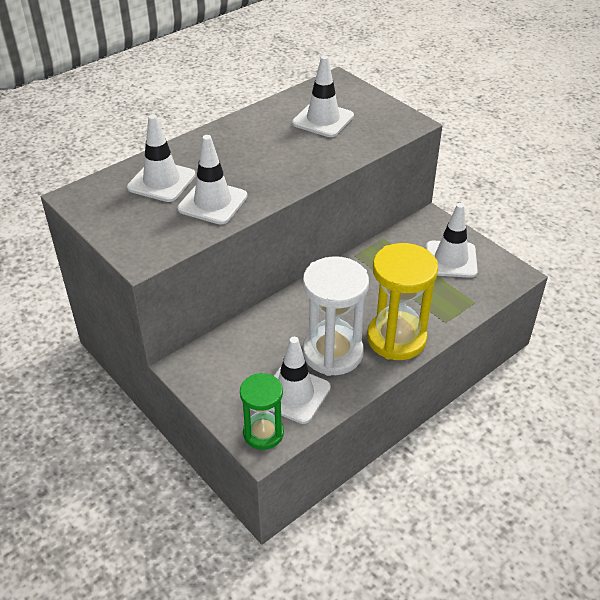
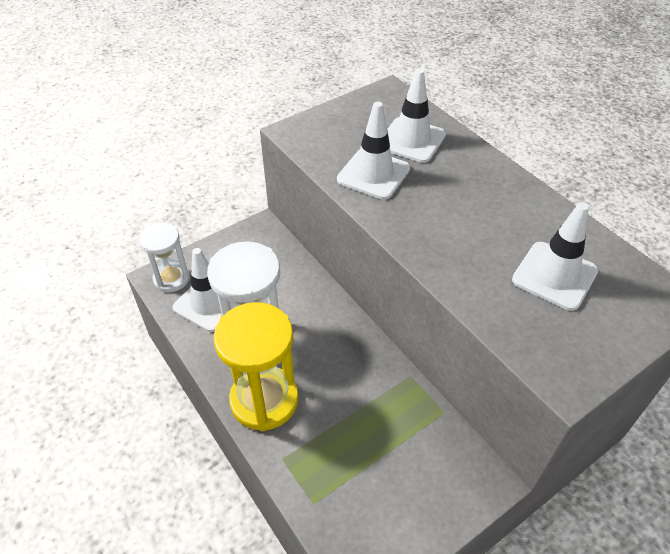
camera: 95 degrees right, 5 degrees up
green hourglass [240,373,284,450] -> white hourglass [139,223,190,292]
white traffic cone [426,203,478,278] -> none

